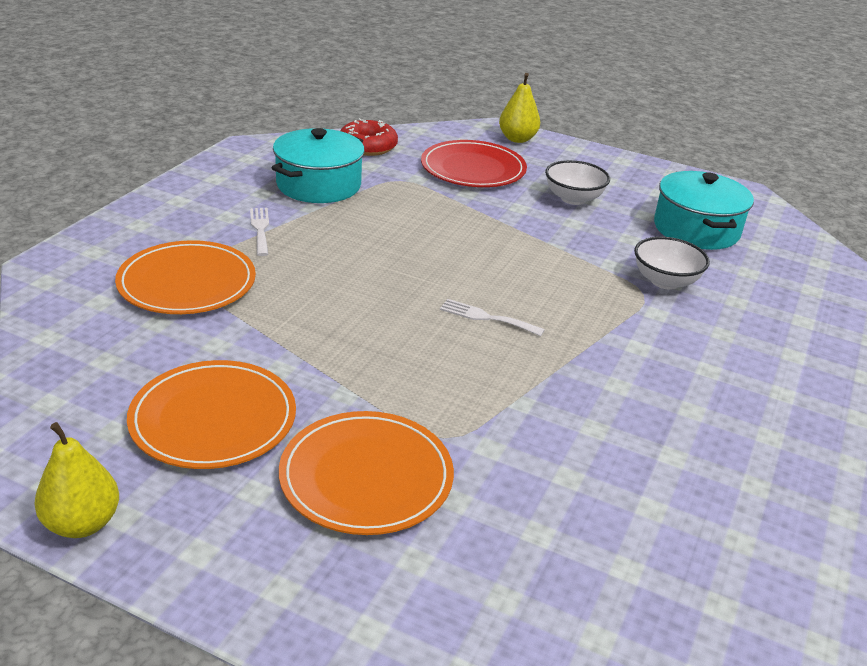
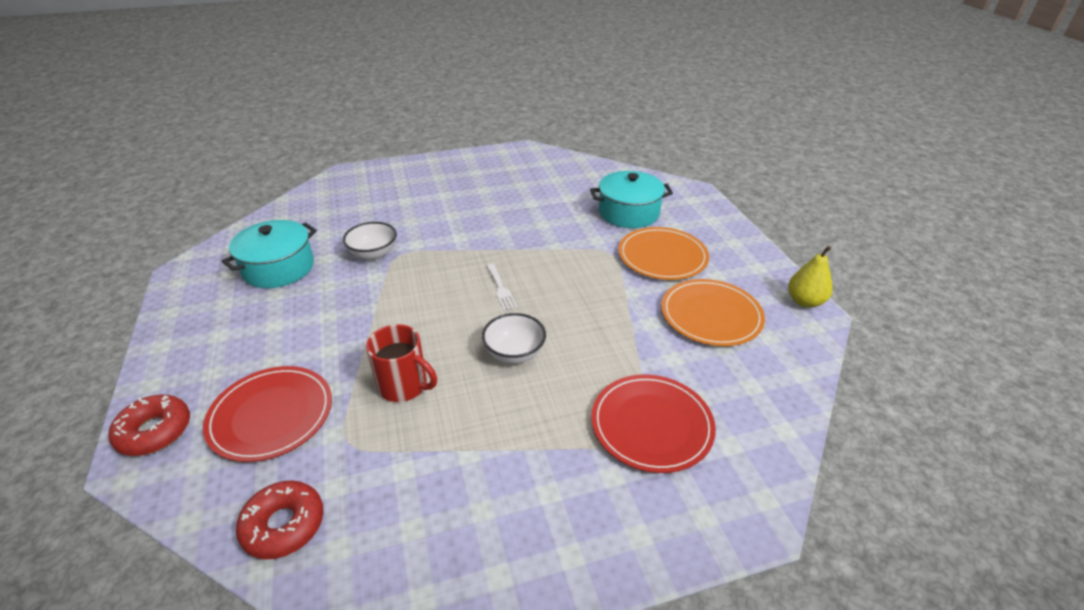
camera: 130 degrees left, 5 degrees up
orange plate [115,240,256,314] -> red plate [591,375,716,473]
white fork [250,208,269,256] -> none
turquoise pot [271,128,365,203] -> turquoise pot moved to [590,171,673,228]
yellow pear [499,73,540,143] -> red donut [109,395,190,456]
white bowl [545,160,610,205] -> white bowl moved to [482,313,546,364]
none -> red mug [366,324,437,402]

